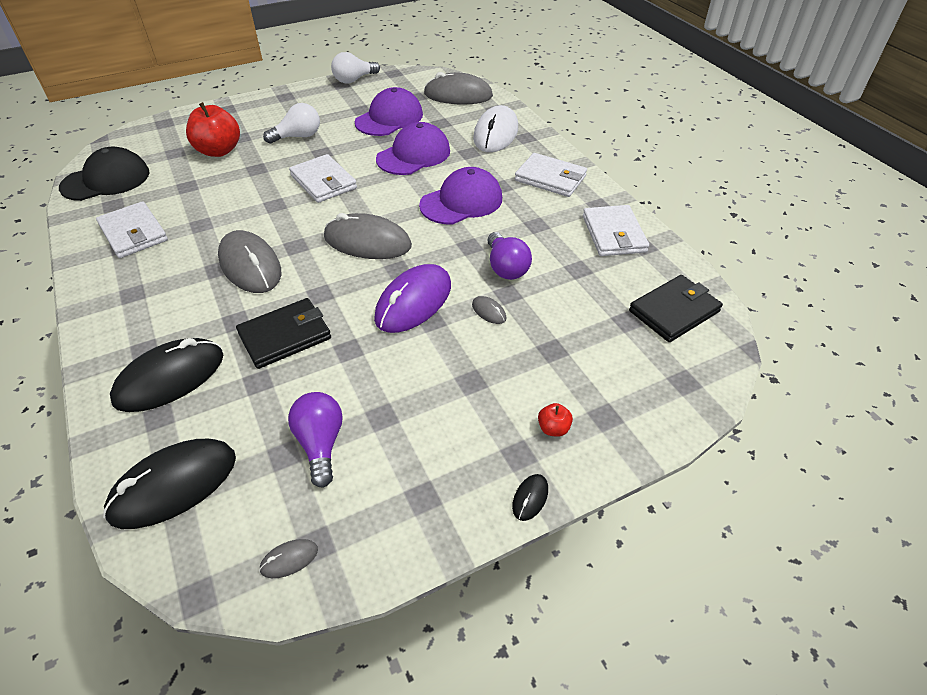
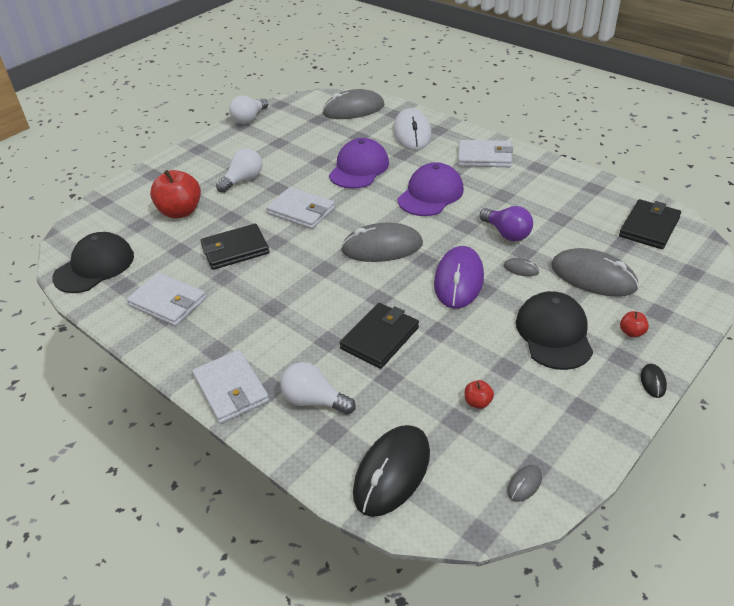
camera: 20 degrees left, 5 degrees down
black mouse [110,338,223,412] -> white light bulb [280,362,356,414]
grey mouse [218,230,281,293] -> grey mouse moved to [551,248,639,297]
purple light bulb [288,392,343,488] -> red apple [465,380,494,409]
purple cap [354,87,423,136] -> none
white wallet [583,205,649,256] -> white wallet moved to [192,350,269,424]
none -> black wallet [200,224,269,270]
none -> black cap [516,291,593,370]

